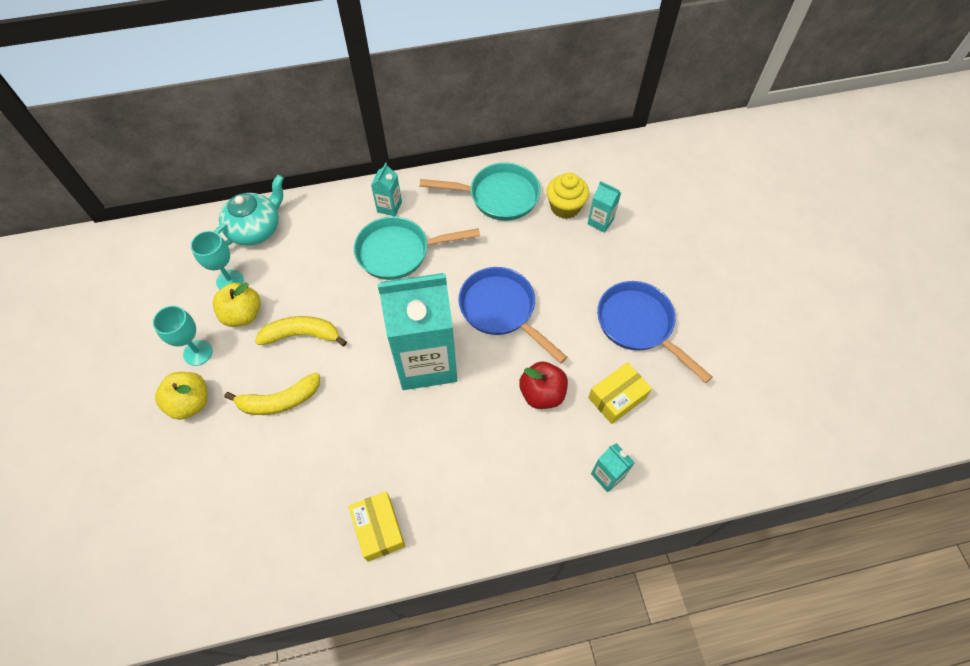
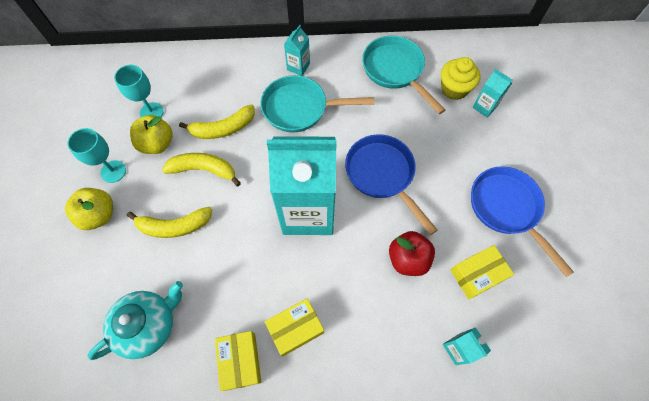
camera: 10 degrees right, 5 degrees up
turquoise teapot [214,175,284,246] -> turquoise teapot moved to [88,281,183,360]
turquoise pan [420,162,541,221] -> turquoise pan turned 135 degrees counterclockwise [362,36,446,114]
none -> yellow banana [179,105,255,139]
none -> yellow box [265,298,324,356]

